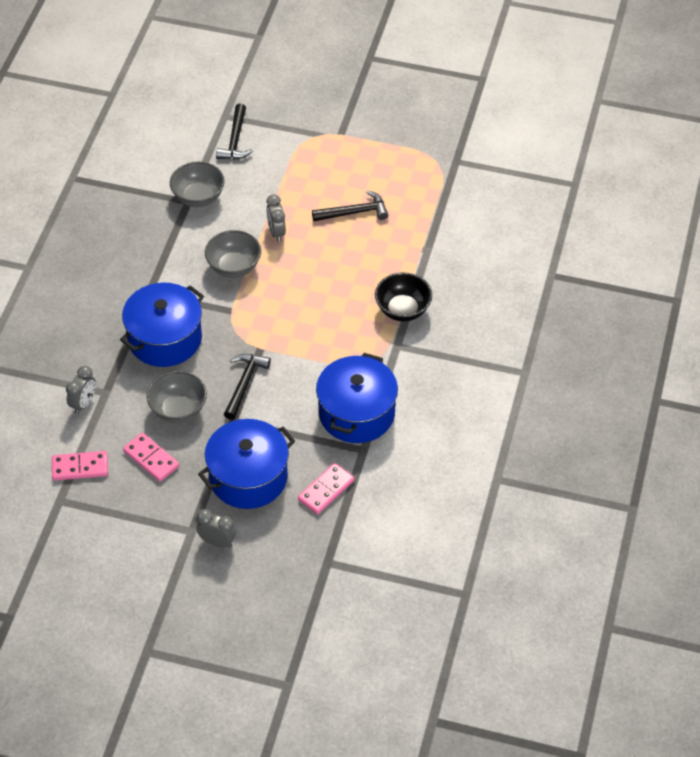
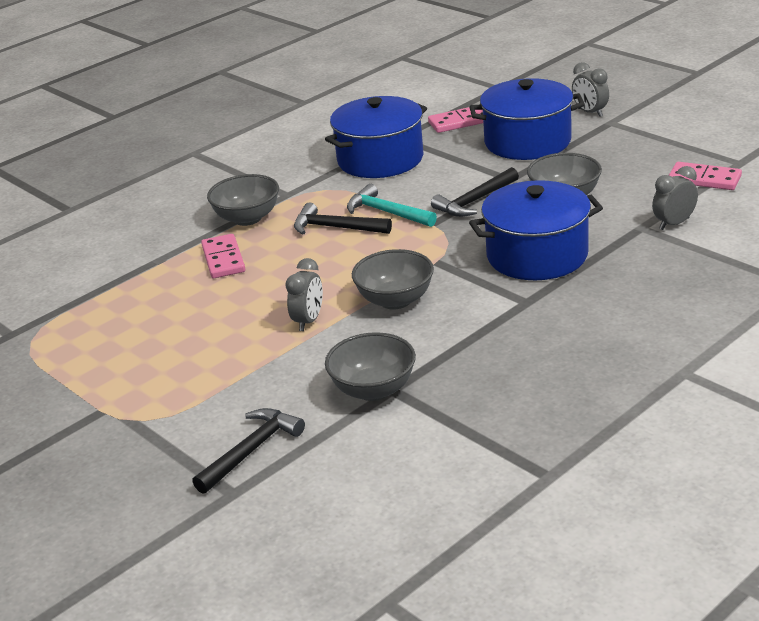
camera: 145 degrees left, 20 degrees down
pink domino [123,433,179,482] -> pink domino moved to [201,234,245,278]
black hammer [312,191,388,221] -> black hammer moved to [294,203,392,235]
black bowl [375,272,432,321] -> grey bowl [207,174,279,226]
none -> turquoise hammer [347,184,437,227]

